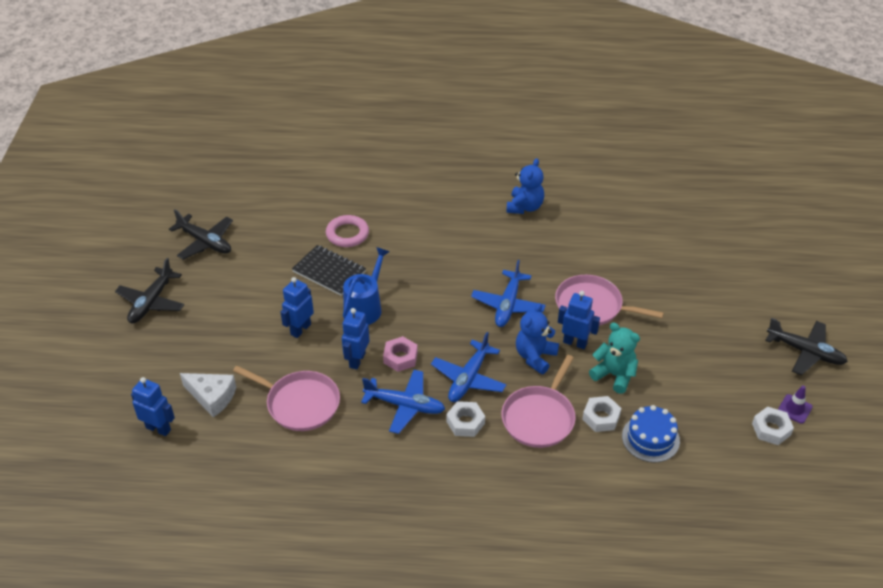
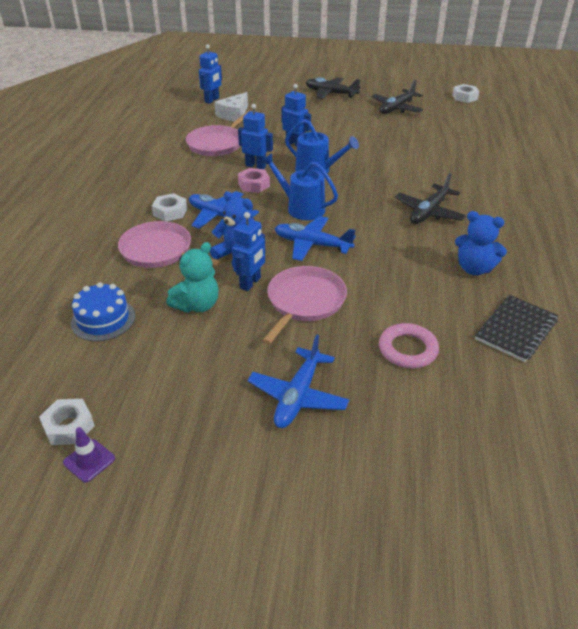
camera: 95 degrees right, 5 degrees down
black notebook [292,245,366,296] -> black notebook moved to [475,295,558,362]
pink ring [326,215,369,247] -> pink ring moved to [379,323,439,368]
blue plane [361,370,445,434] -> blue plane moved to [247,335,349,428]
white nut [582,396,621,432] -> white nut moved to [452,84,479,103]
black plane [765,318,848,375] -> black plane moved to [395,173,466,224]
none -> blue watering can [261,153,338,220]

